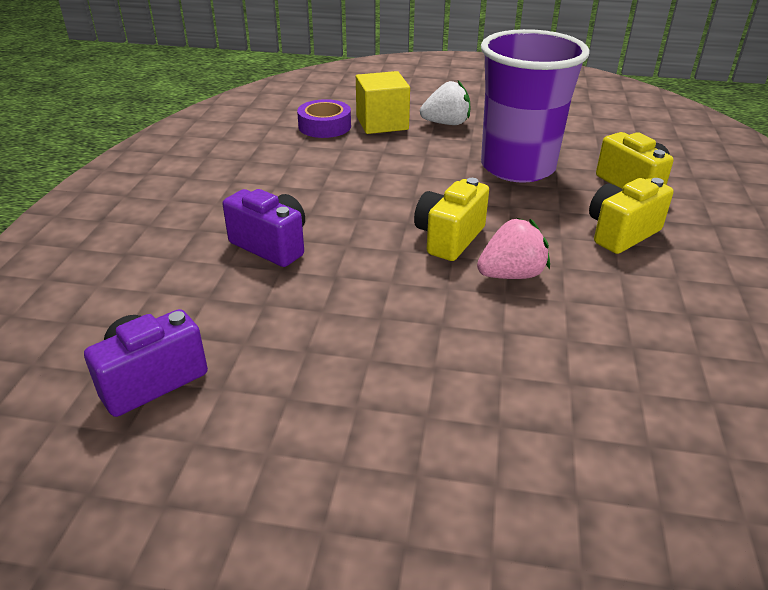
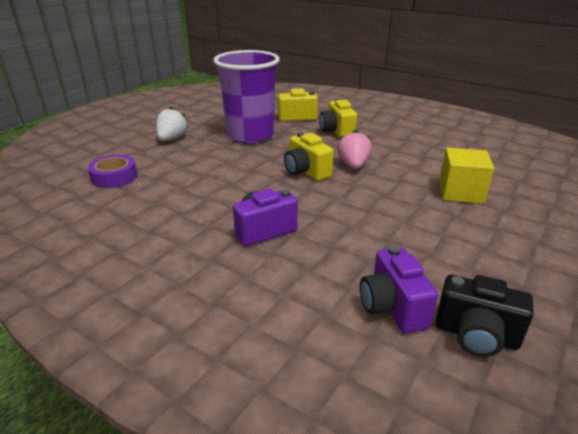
camera: 65 degrees left, 5 degrees down
yellow cube [356,71,410,134] -> yellow cube moved to [439,148,494,204]
none -> black camera [436,275,534,357]

